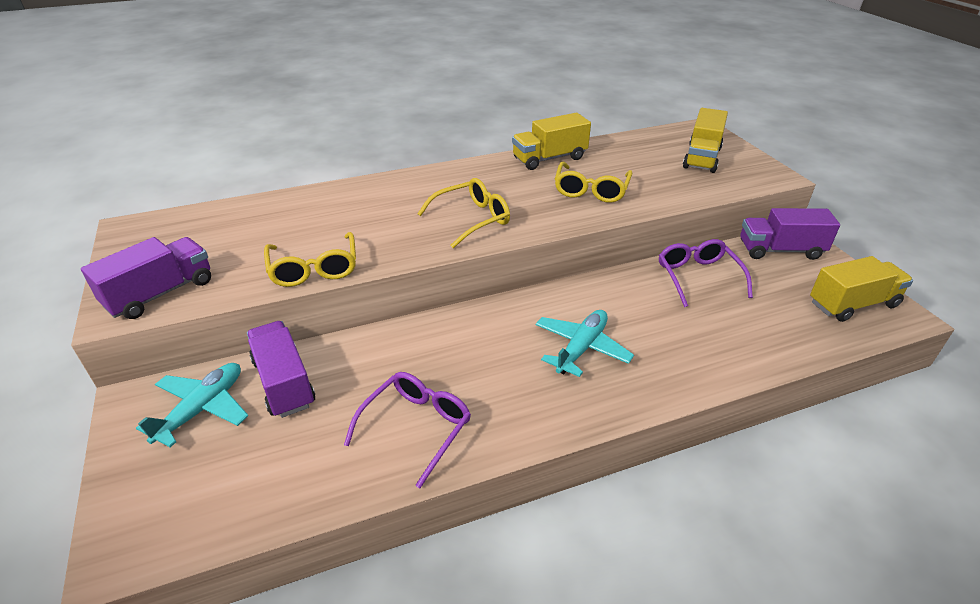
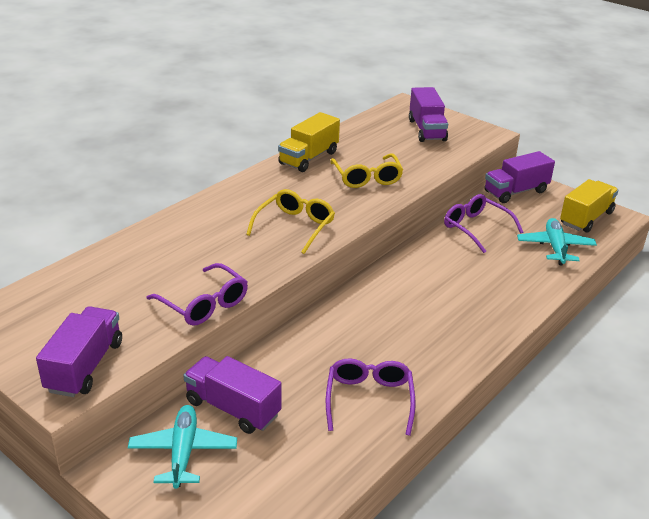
camera: 30 degrees left, 5 degrees down
yellow glasses [264,232,356,287] -> purple glasses [147,263,248,326]
turquoise plane [536,310,634,377] -> turquoise plane moved to [517,218,597,265]
yellow truck [683,108,728,173] -> purple truck [409,87,448,142]

